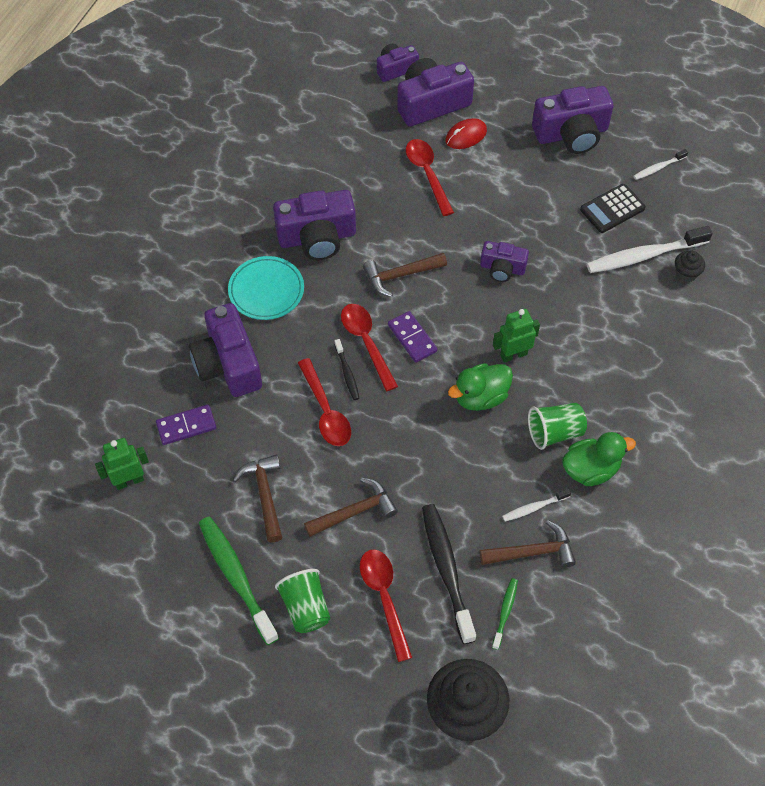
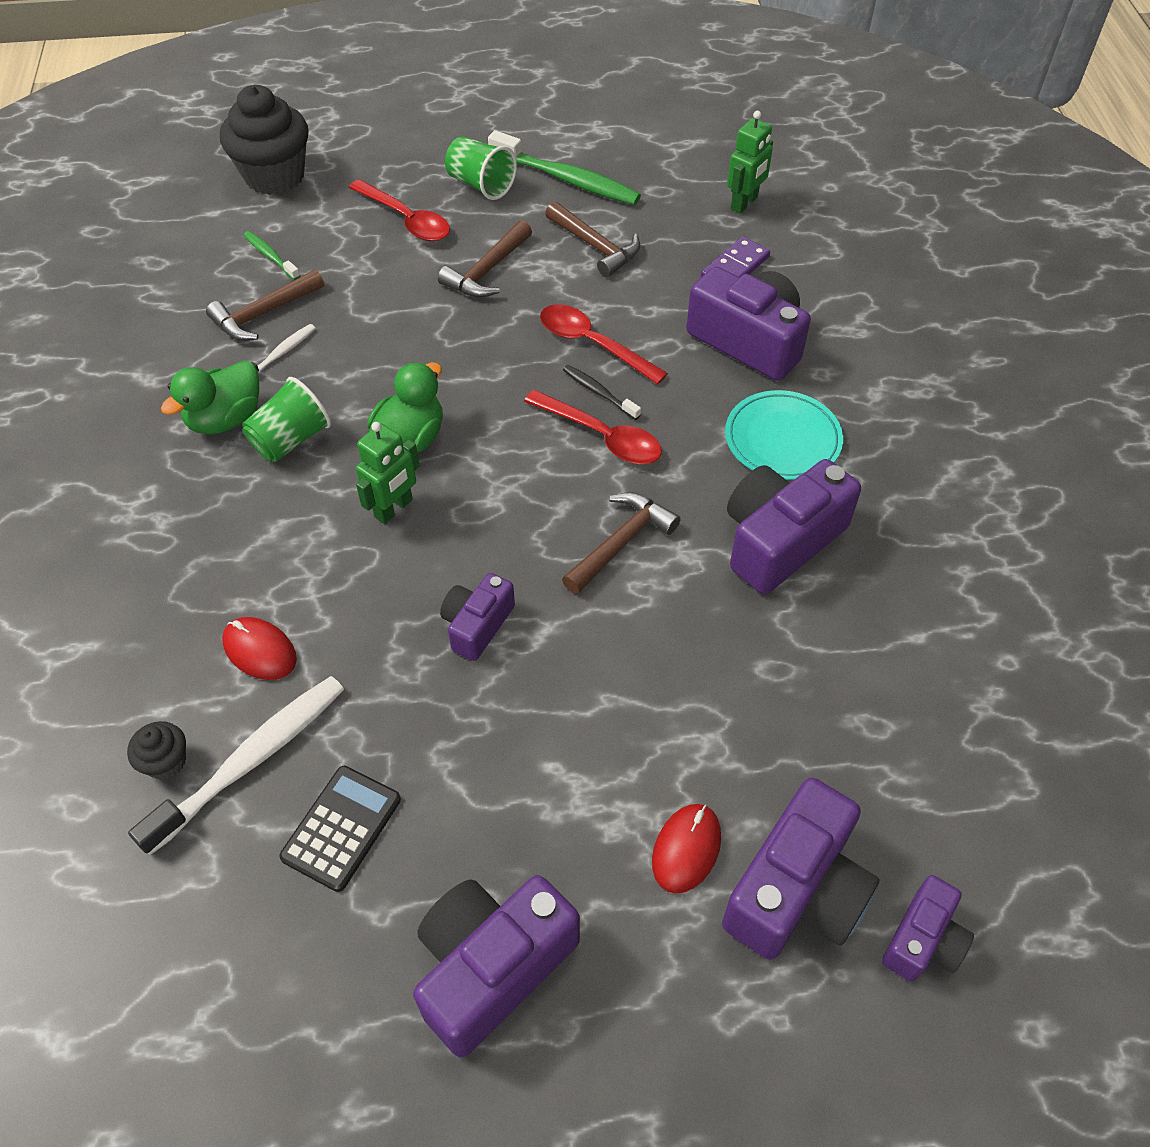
camera: 150 degrees right, 5 degrees down
purple domino [388,311,437,363] -> none
red spoon [406,139,454,216] -> none
black toothbrush [422,504,476,644] -> none
purple camera [480,241,529,282] -> purple camera turned 45 degrees counterclockwise [440,573,515,661]
green toothbrush [492,578,518,650] -> green toothbrush turned 150 degrees clockwise [244,231,300,280]
white toothbrush [633,149,688,180] -> none
none -> red mouse [222,617,297,680]

